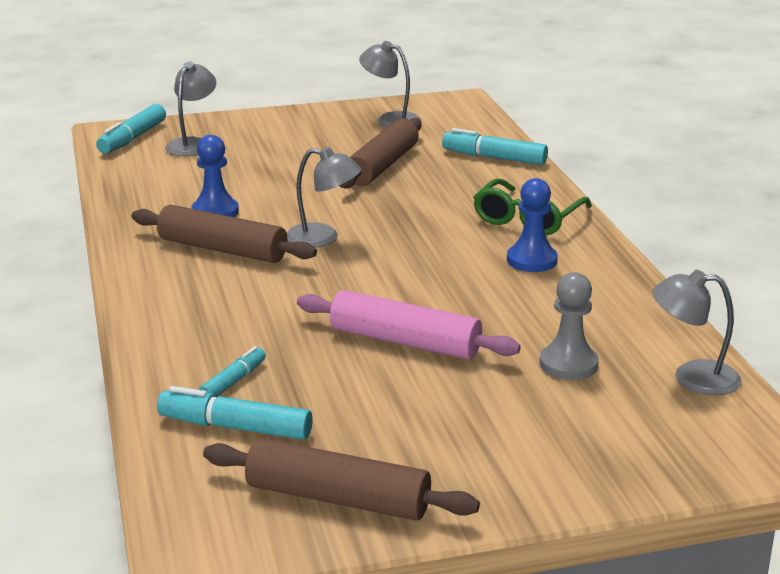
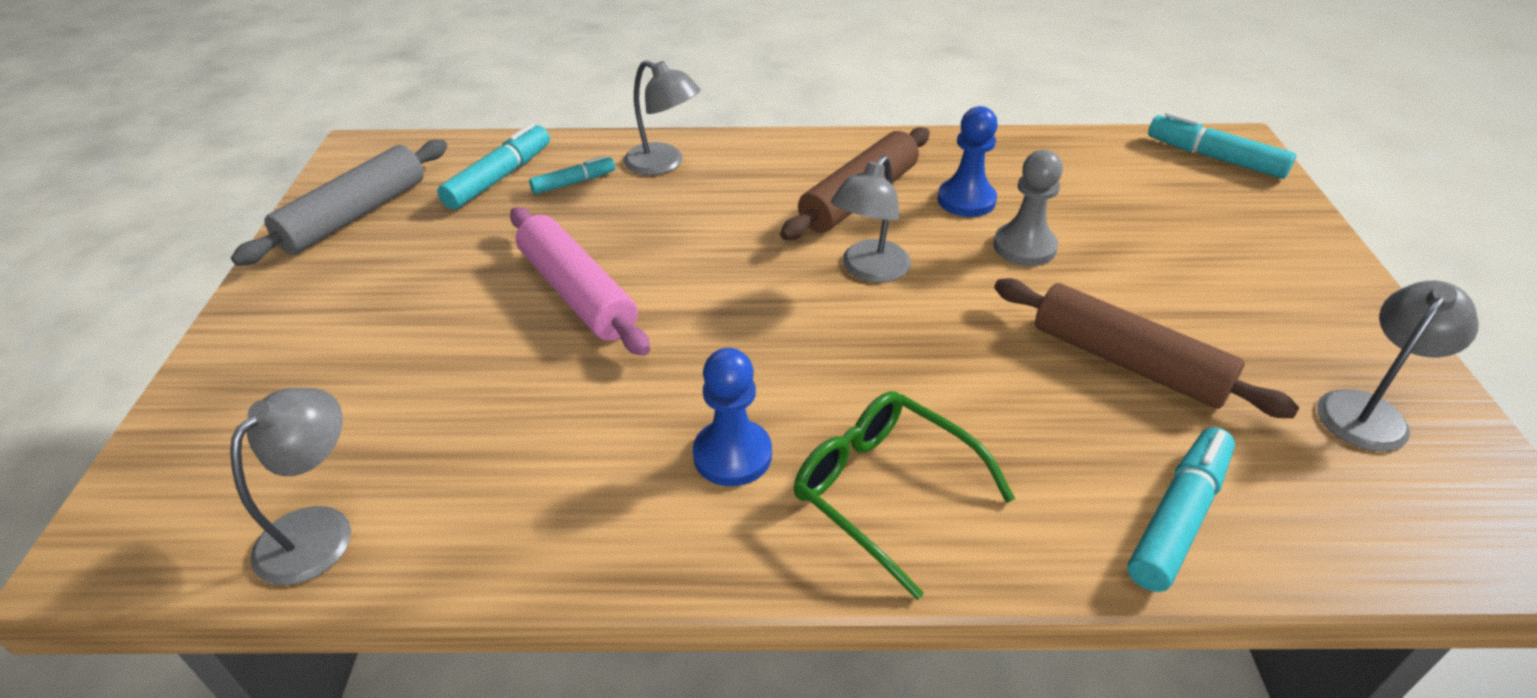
camera: 105 degrees right, 15 degrees up
grey lamp [165,62,216,156] -> grey lamp moved to [624,60,701,175]
turquoise marker [199,346,266,397] -> turquoise marker turned 75 degrees counterclockwise [529,155,615,194]
brown rolling pin [203,438,480,521] -> grey rolling pin [231,140,447,266]
pink rolling pin [297,290,521,360] -> pink rolling pin turned 75 degrees counterclockwise [510,207,650,356]
grey pawn [540,272,599,380] -> grey pawn moved to [993,150,1063,266]

